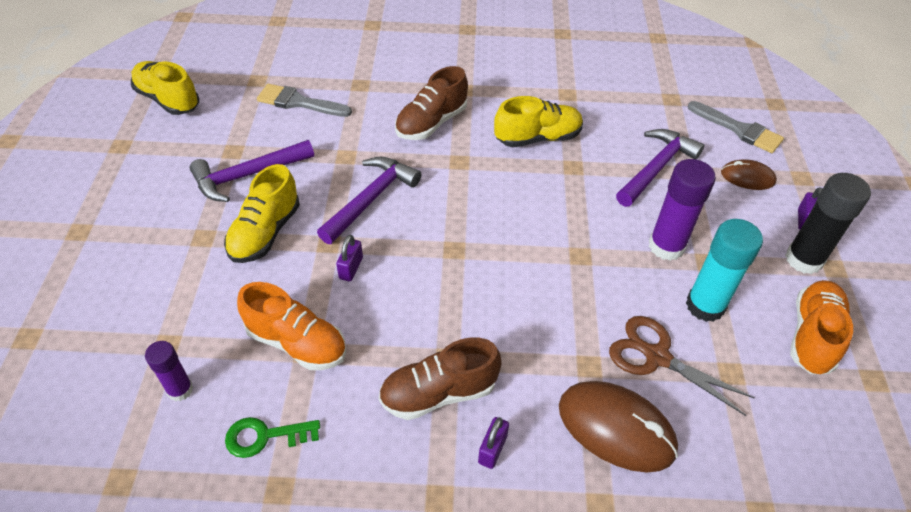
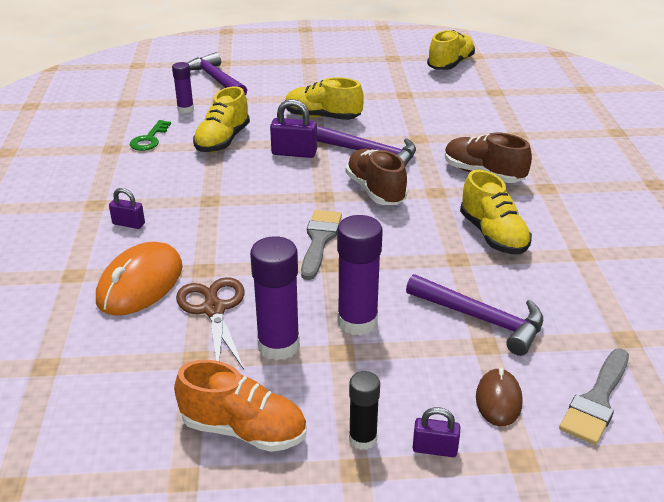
camera: 85 degrees right, 15 degrees down
purple hammer [190,140,314,202] -> purple hammer moved to [187,52,247,95]
green key [225,417,320,458] -> green key turned 150 degrees counterclockwise [130,120,171,151]
orange shoe [237,282,346,370] -> yellow shoe [193,86,250,153]
grey brush [257,84,352,117] -> grey brush moved to [301,210,342,280]
purple padlock [336,235,363,281] -> purple padlock [270,99,317,158], size x1.59
brown shoe [379,337,502,420] -> brown shoe moved to [346,149,407,205]
brown mouse [559,381,678,472] -> orange mouse [96,242,183,316]
brown scissors [609,316,755,416] -> brown scissors turned 45 degrees counterclockwise [176,277,244,369]
turquoise glue stick [686,219,763,322] -> purple glue stick [250,236,300,361]
black glue stick [785,173,871,274] -> black glue stick [349,371,380,450], size x0.59

